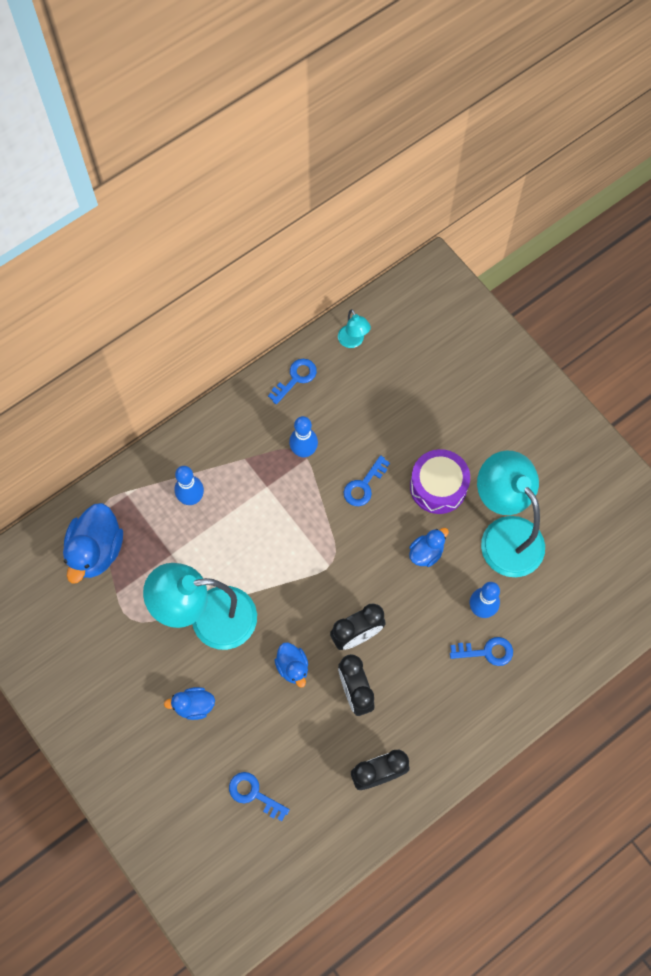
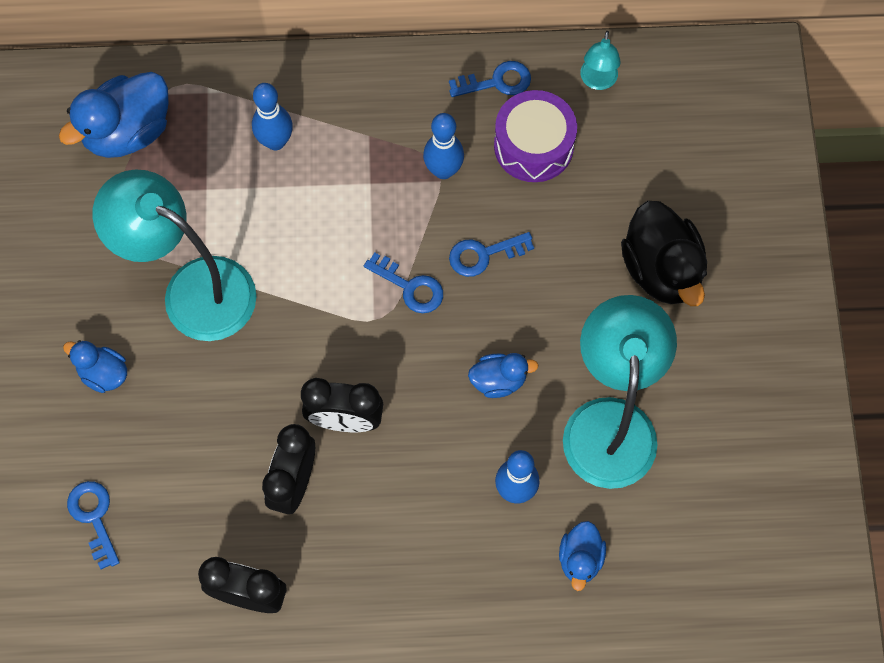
camera: 35 degrees right, 0 degrees up
blue duck [275,642,308,688] -> blue duck moved to [559,521,606,591]
purple drum [410,449,470,514] -> purple drum moved to [494,90,577,182]
blue key [450,637,513,666] -> blue key moved to [364,252,443,313]
none -> black duck [621,201,707,306]

